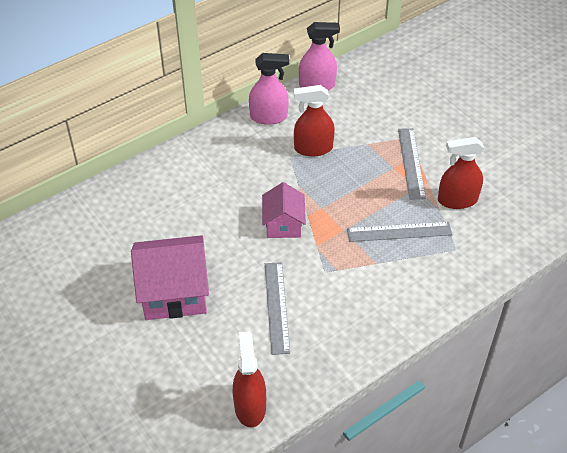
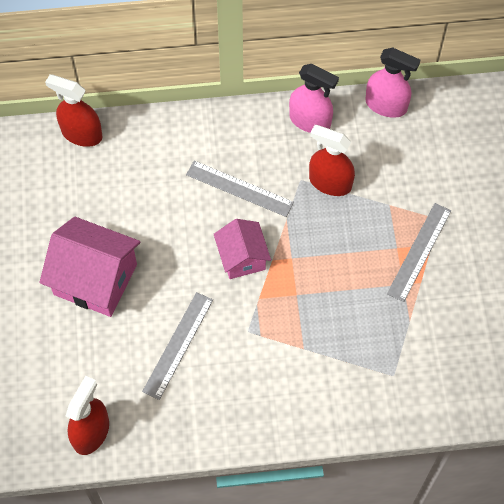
camera: 30 degrees right, 15 degrees up
pink house [262,182,306,238] -> pink house turned 45 degrees counterclockwise [214,219,271,279]
grey ruler [347,222,452,242] -> grey ruler moved to [186,161,294,217]
red spray bottle [438,137,484,209] -> red spray bottle moved to [45,74,102,147]

